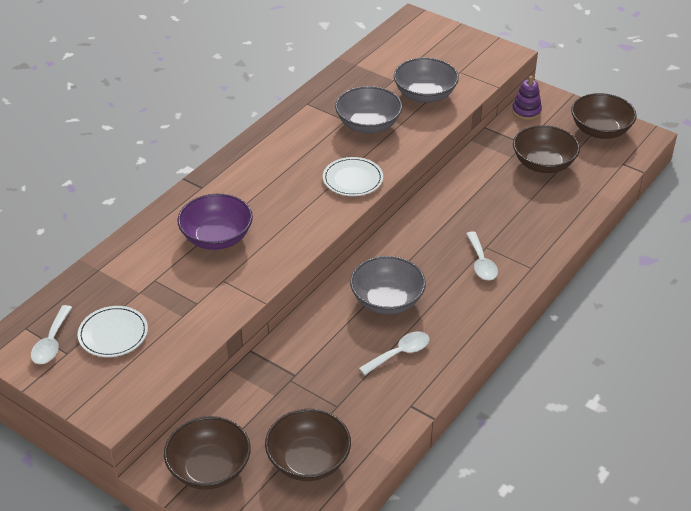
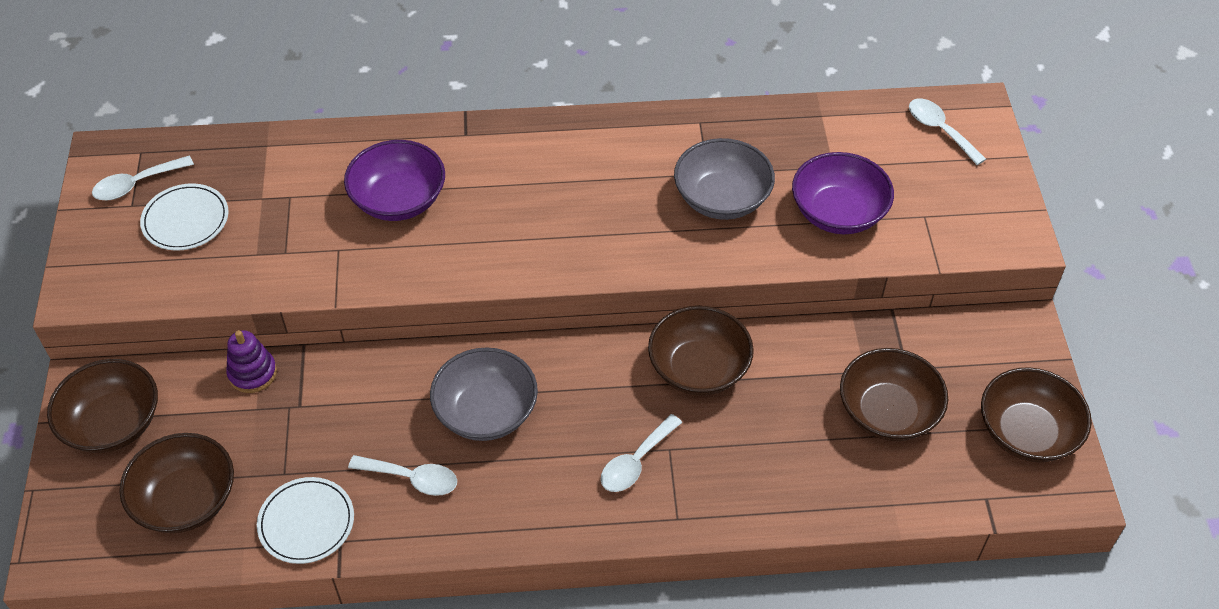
camera: 50 degrees right, 10 degrees up
white plate [323,157,383,196] -> white plate moved to [257,477,354,564]
grey bowl [394,58,459,103] -> purple bowl [792,152,894,234]
purple stacking toy [512,76,542,120] -> purple stacking toy moved to [226,330,277,393]
none -> brown bowl [648,306,754,396]
none -> white spoon [909,99,986,165]

